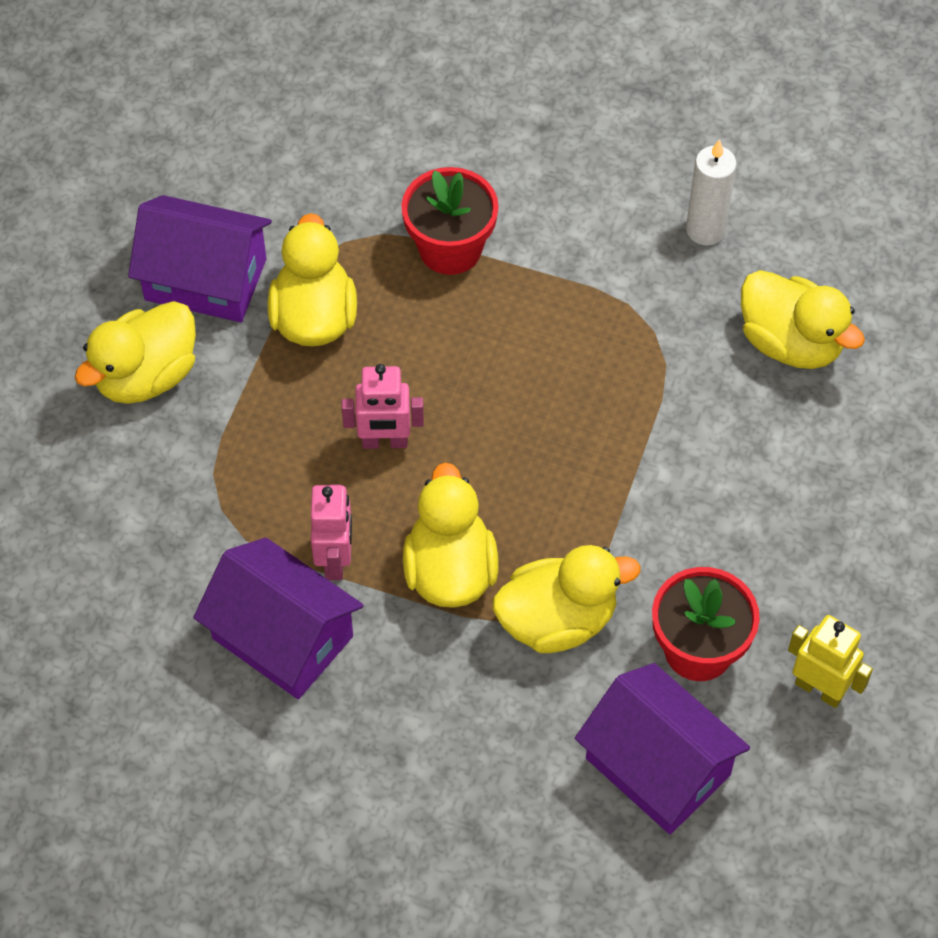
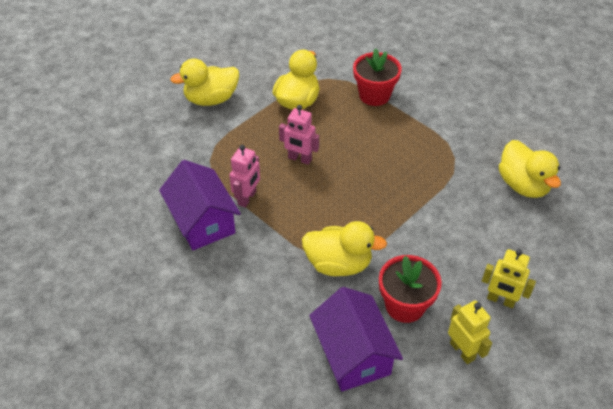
camera: 25 degrees right, 10 degrees down
purple house [128,195,272,322] -> none
yellow duck [403,462,498,608] -> none
white candle [686,139,737,245] -> none
none -> yellow robot [482,249,536,308]

